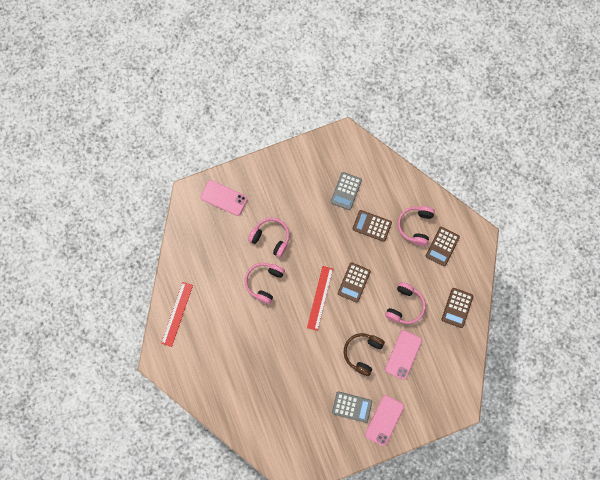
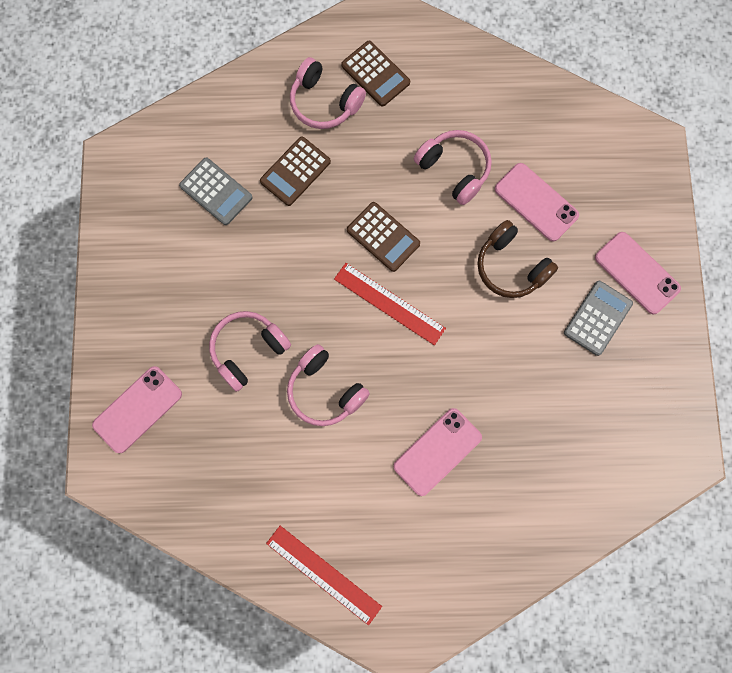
camera: 70 degrees left, 0 degrees up
brown calculator [441,288,473,328] -> none
none -> pink phone [393,408,482,496]

